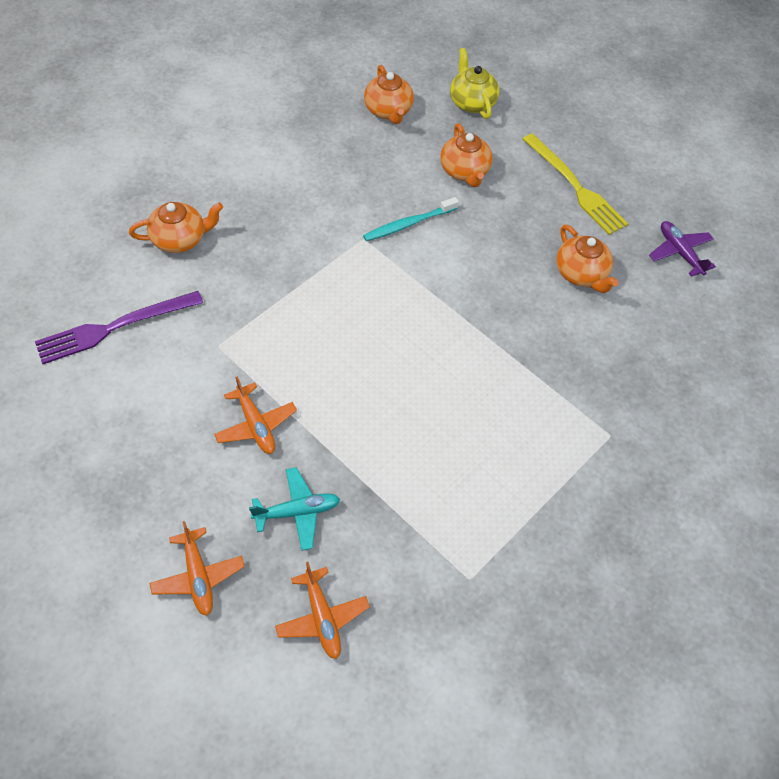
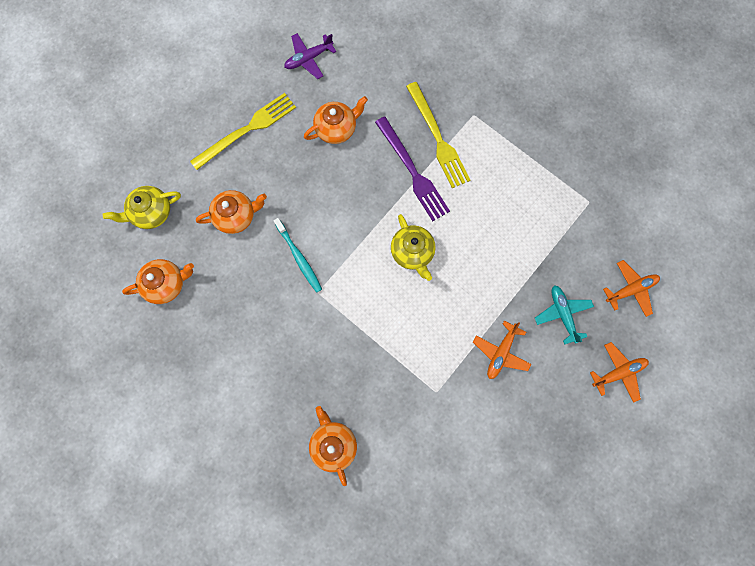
camera: 90 degrees left, 20 degrees up
purple fork [35,291,203,364] -> purple fork moved to [375,116,450,221]
orange plane [214,376,297,454] -> orange plane turned 150 degrees clockwise [473,321,532,379]
none -> yellow teapot [391,214,436,281]
none -> yellow fork [406,82,470,188]

